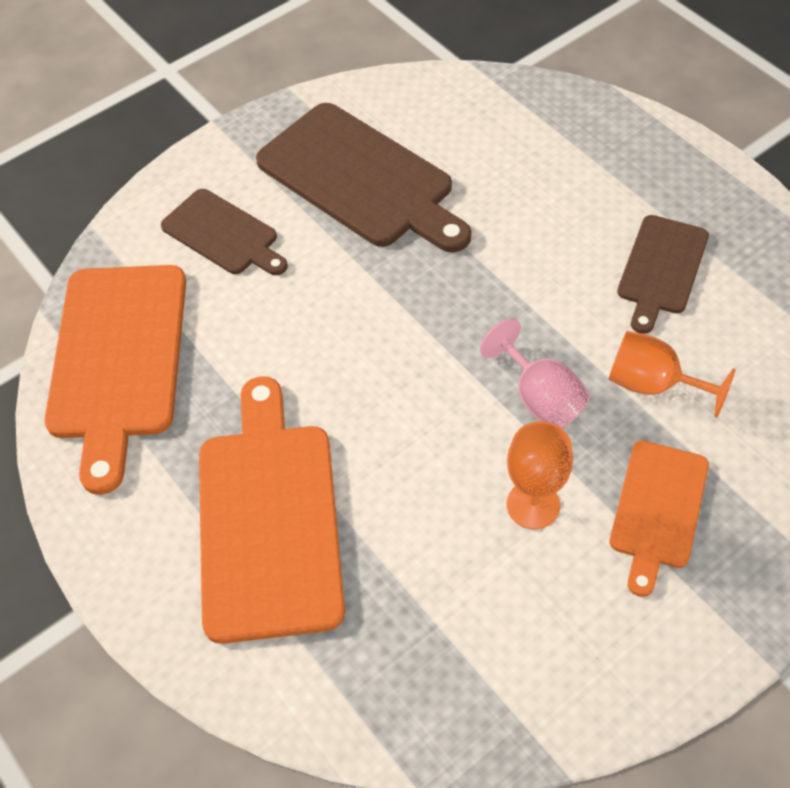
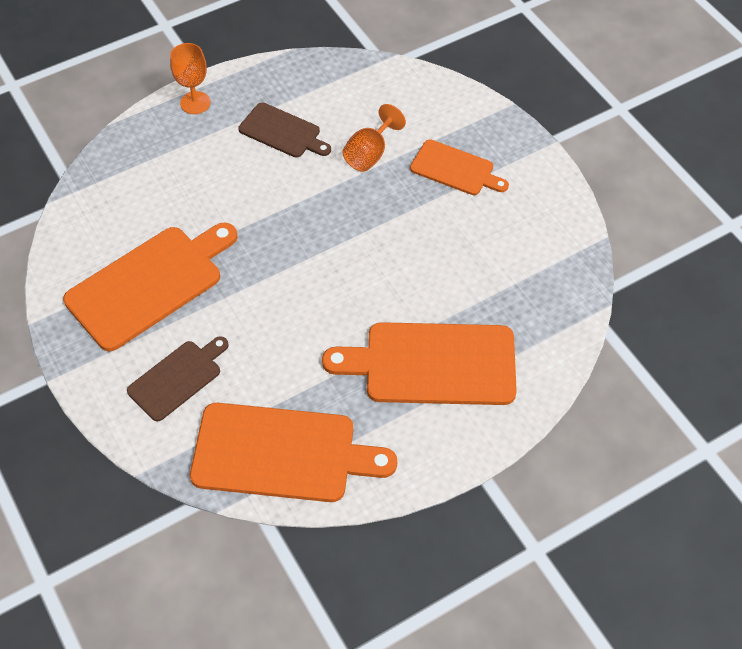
camera: 85 degrees left, 0 degrees up
brown cutting board [256,103,471,252] -> orange cutting board [63,222,238,351]
pink goblet [480,318,590,428] -> none
orange goblet [507,421,573,529] -> orange goblet moved to [170,43,210,114]

